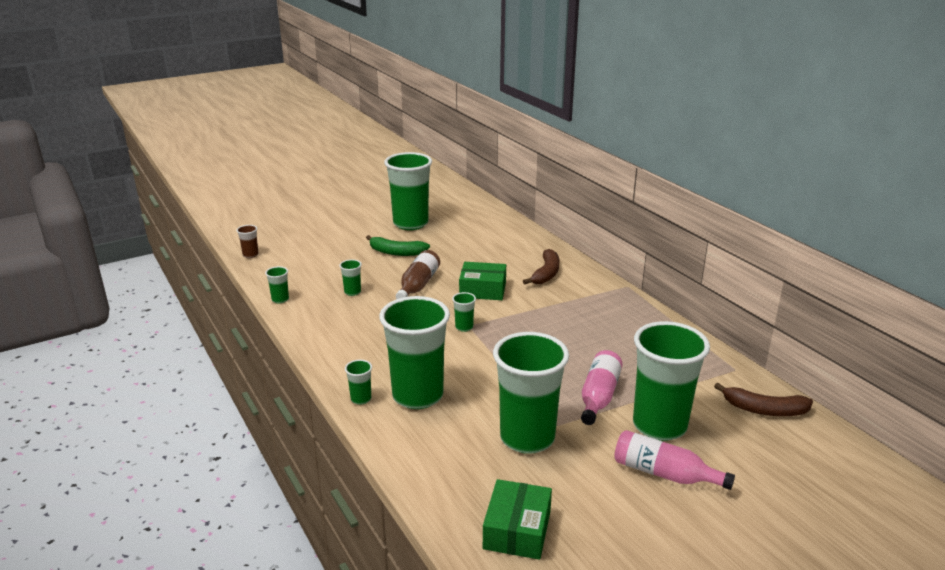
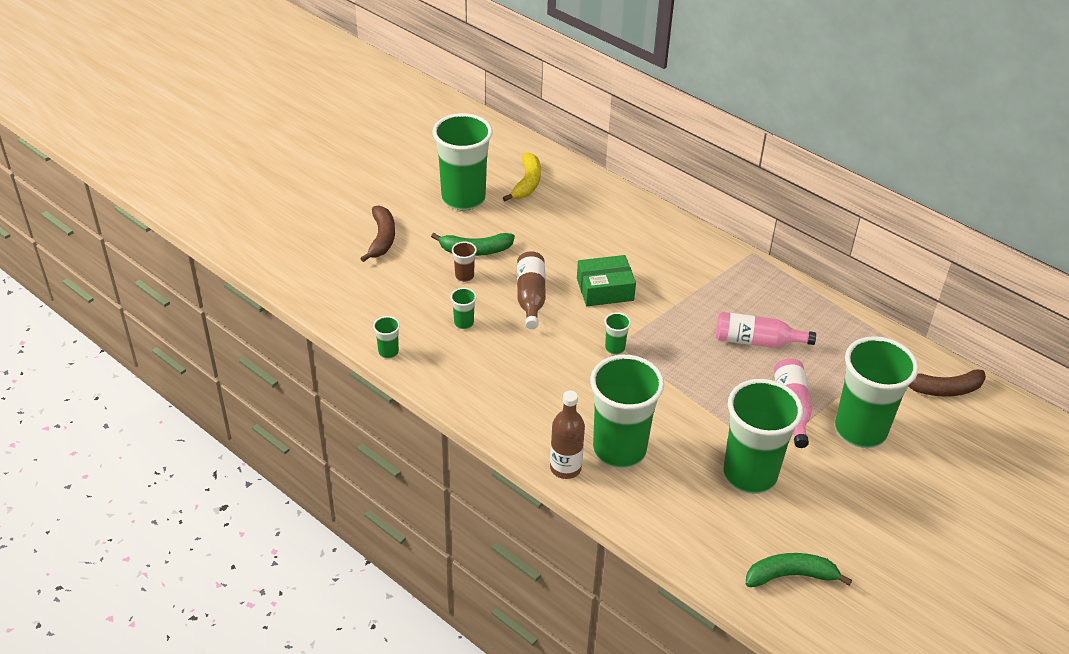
camera: 20 degrees left, 15 degrees up
brown cup [236,225,259,258] -> brown cup moved to [452,242,477,282]
green cup [345,360,372,405] -> brown bottle [550,391,585,479]
green box [483,479,552,560] -> green banana [746,553,852,587]
brown banana [523,249,559,284] -> brown banana moved to [360,205,395,262]
pink bottle [614,430,735,490] -> pink bottle moved to [716,312,816,348]
none -> yellow banana [503,153,541,201]

